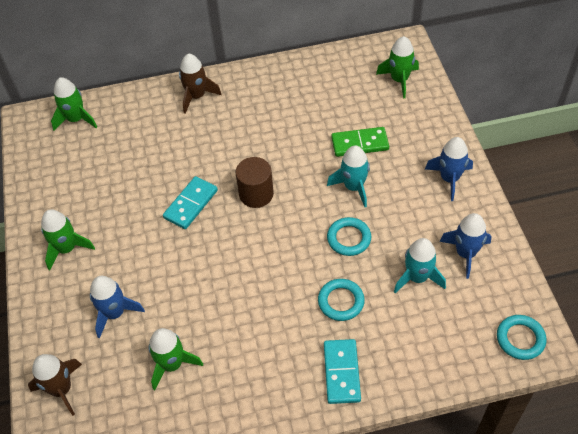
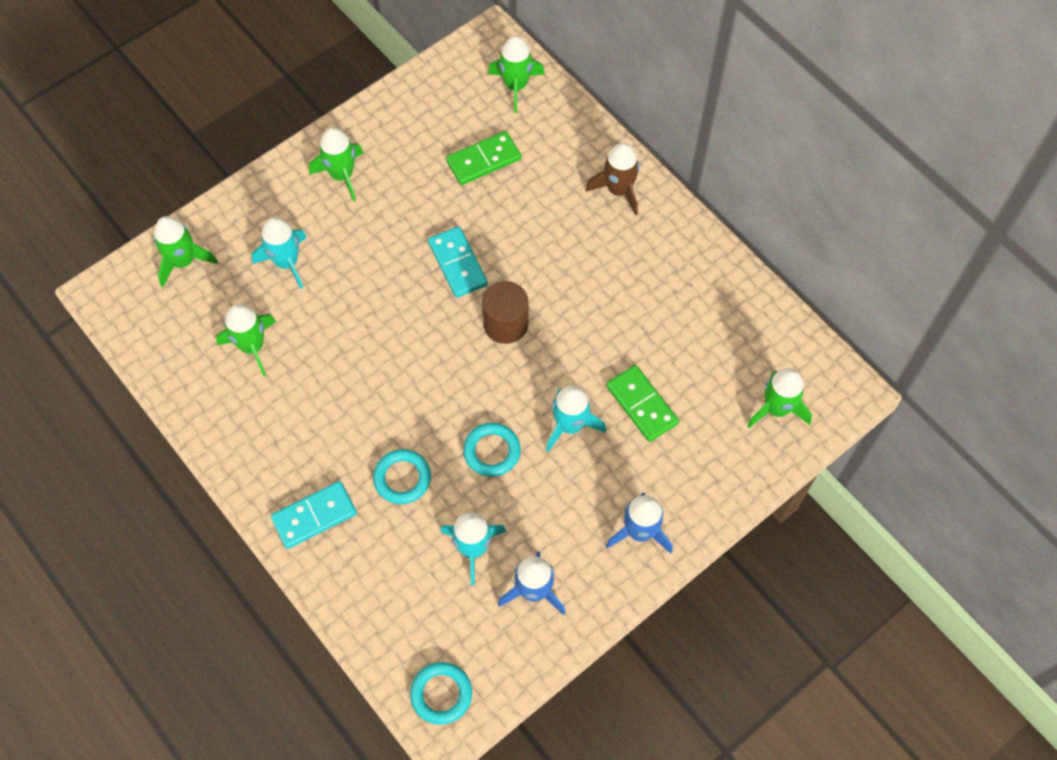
camera: 60 degrees right, 10 degrees up
brown rocket [28,354,82,416] -> green rocket [154,216,218,287]
blue rocket [90,276,145,338] -> turquoise rocket [252,217,307,289]
turquoise domino [163,176,218,229] -> turquoise domino turned 60 degrees clockwise [428,227,488,298]
none -> green domino [446,131,521,185]

